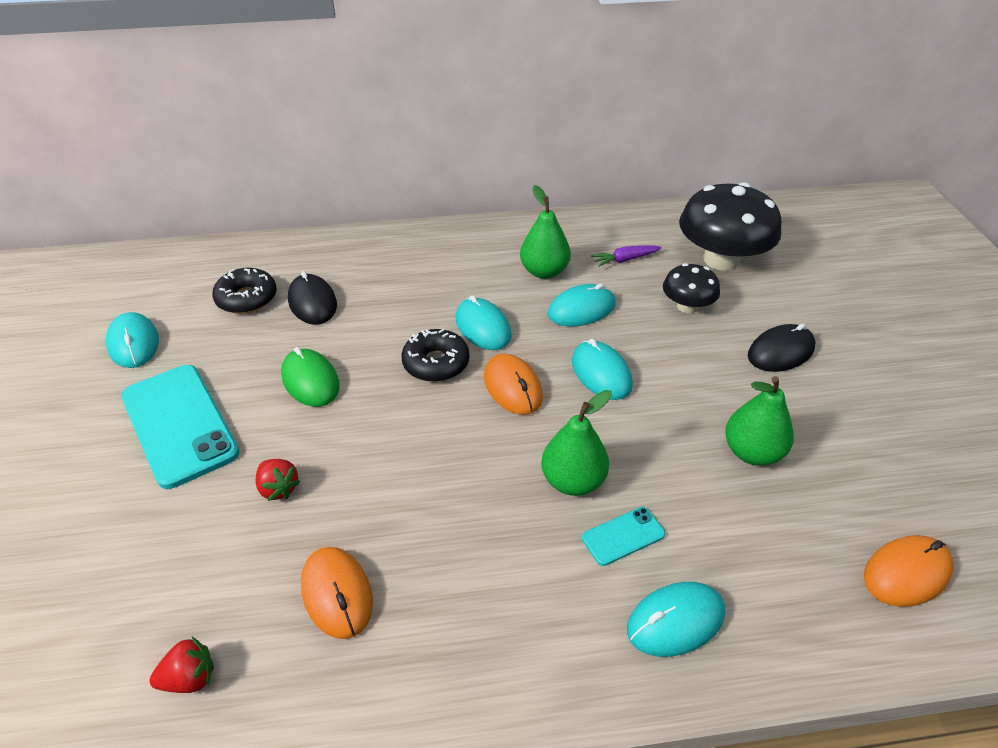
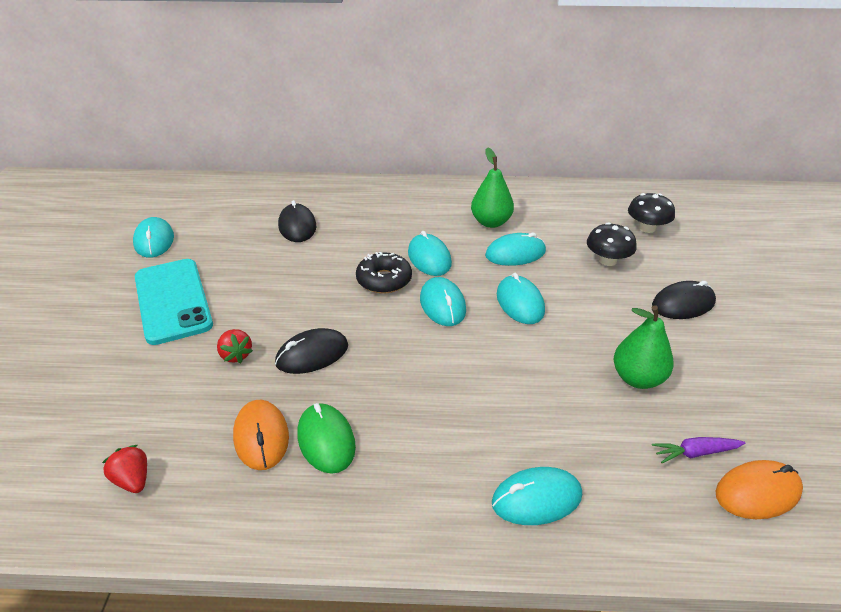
camera: 10 degrees right, 5 degrees down
red strawberry [150,637,214,693] -> red strawberry turned 120 degrees counterclockwise [102,445,147,493]
black donut [212,268,277,314] -> none
green mouse [281,347,340,407] -> green mouse moved to [297,403,356,474]
orange mouse [484,353,543,415] -> turquoise mouse [420,277,466,326]
green pear [541,390,612,496] -> none
turquoise phone [582,507,665,566] -> none
purple carrot [591,245,662,267] -> purple carrot moved to [652,437,746,464]
black mushroom [679,182,782,271] -> black mushroom [628,193,675,233], size x0.54
none -> black mouse [275,328,348,374]

